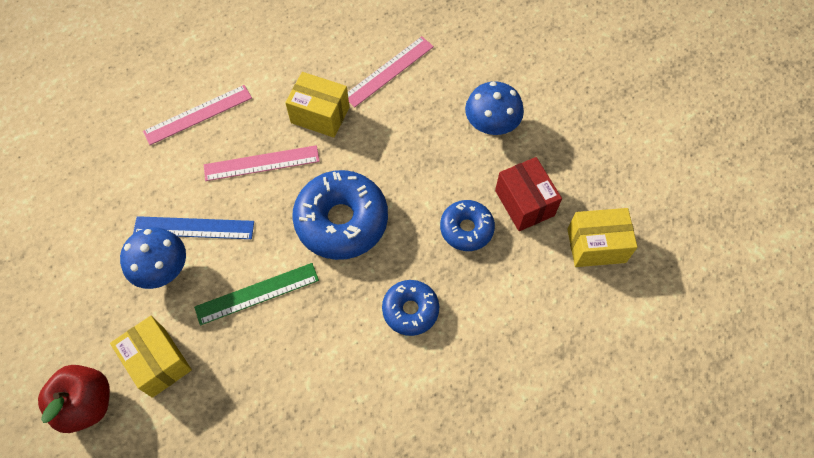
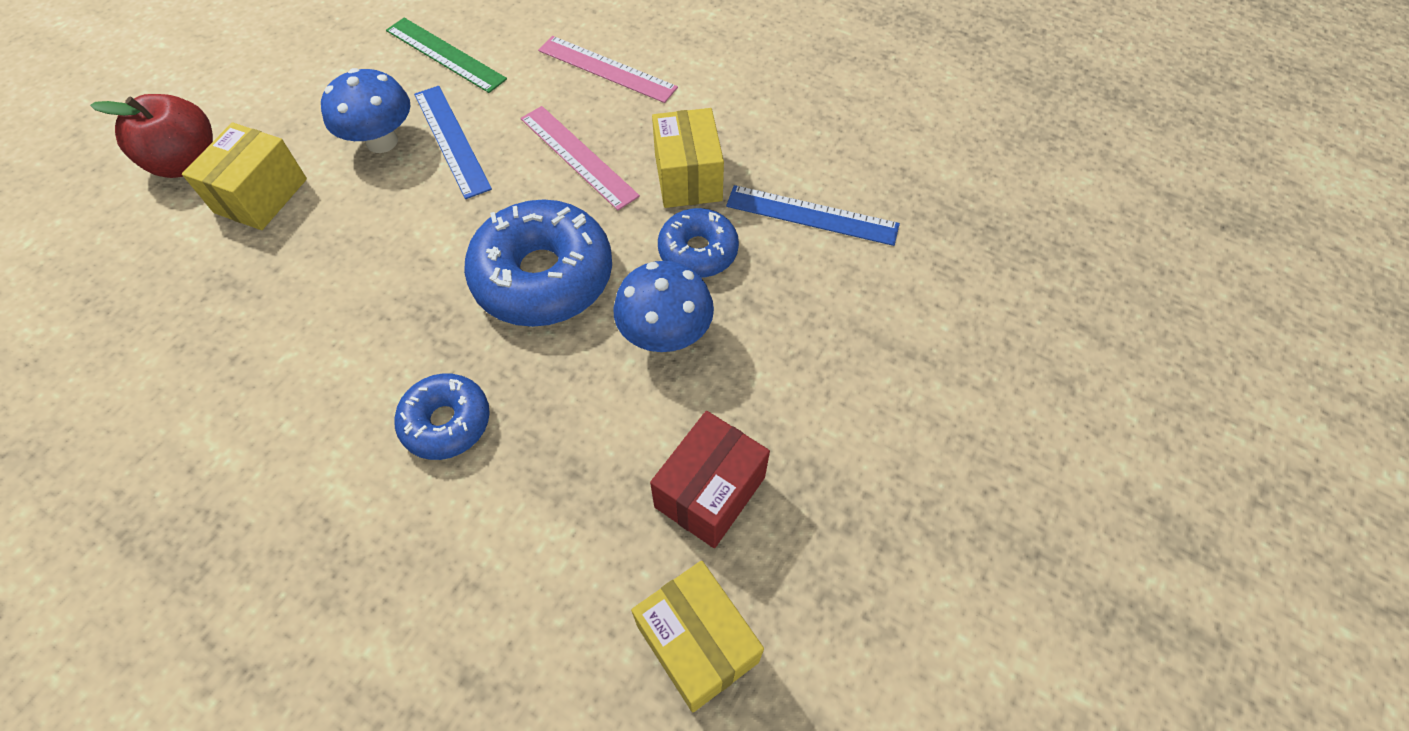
camera: 60 degrees right, 5 degrees down
green ruler [194,263,319,326] -> green ruler moved to [386,18,507,93]
pink ruler [348,36,434,107] -> blue ruler [726,185,900,246]
blue donut [440,200,495,251] -> blue donut moved to [658,208,739,278]
blue mushroom [465,82,524,135] -> blue mushroom moved to [613,261,714,352]

